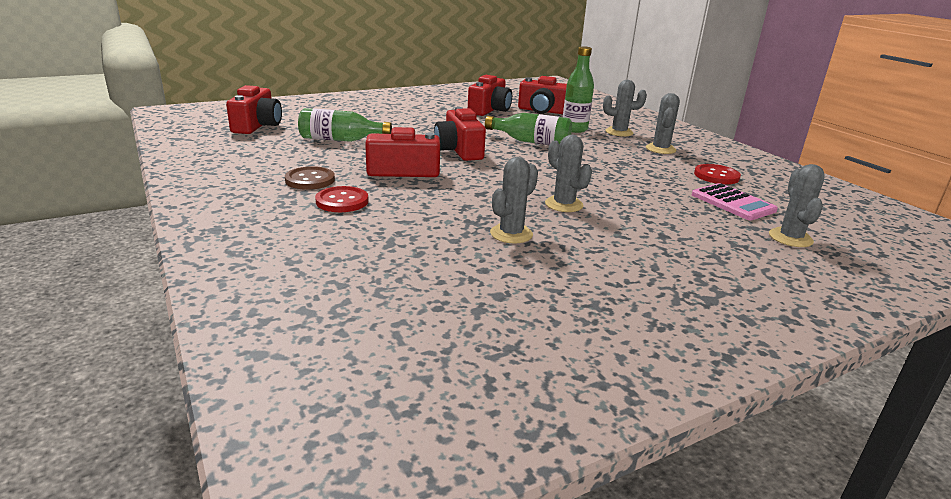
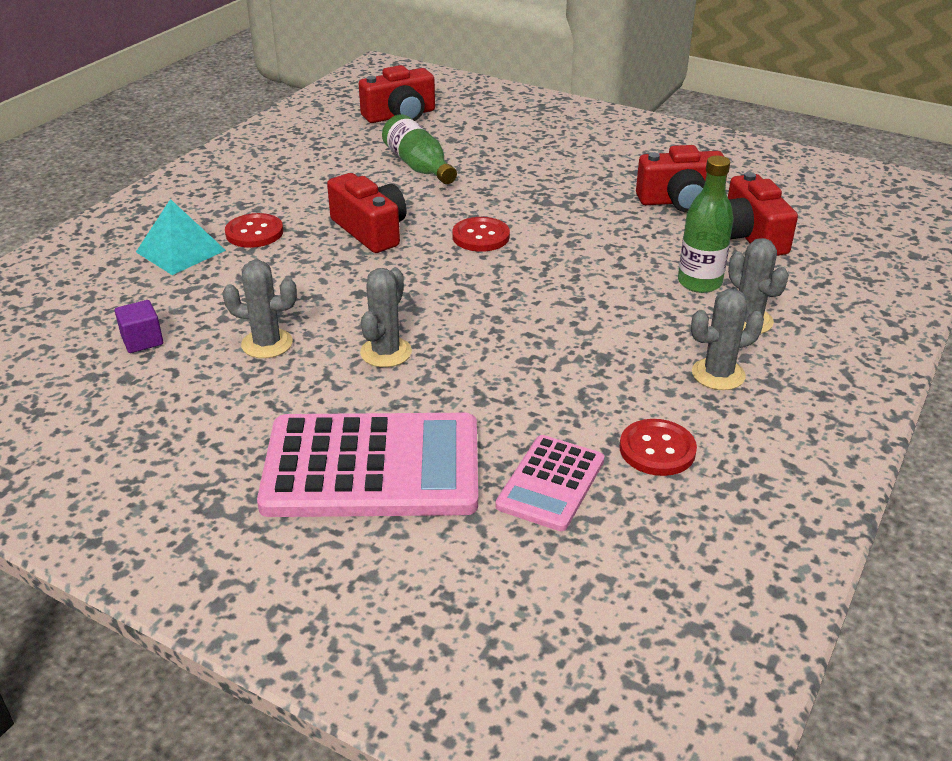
camera: 60 degrees right, 10 degrees up
brown button [285,166,335,190] -> none
red camera [434,107,486,161] -> red button [452,217,510,252]
green bottle [485,113,572,145] -> none
grey cactus [769,164,825,247] -> none
none -> purple cube [115,300,163,353]
none -> turquoise pyramid [136,199,226,275]
none -> pink calculator [257,413,478,517]

